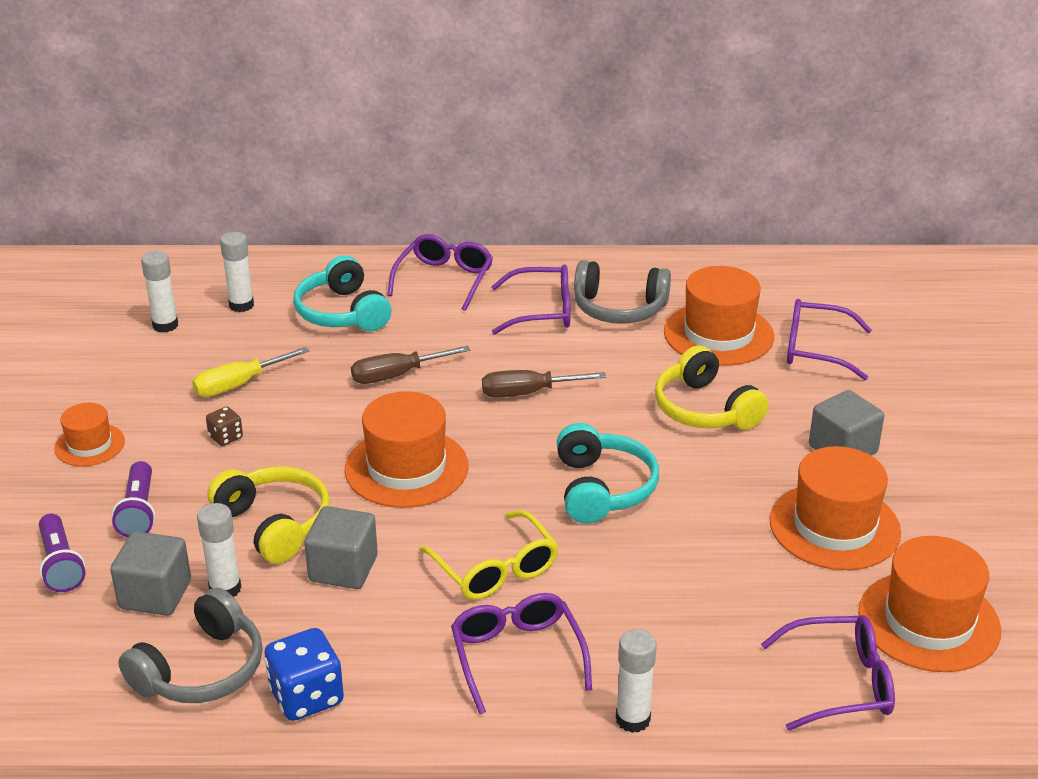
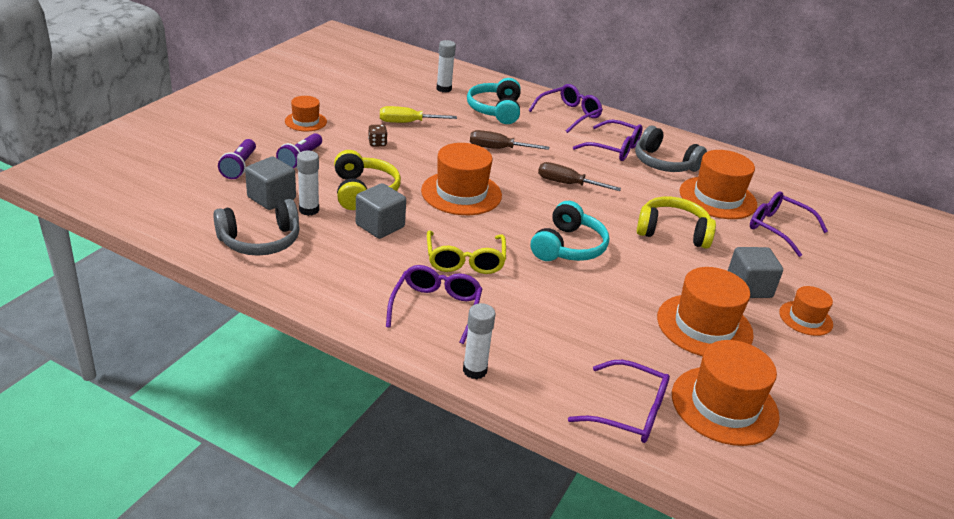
camera: 25 degrees right, 0 degrees up
white glue stick [141,251,178,333] -> none
blue dice [264,628,344,721] -> none
yellow headphones [655,346,769,430] -> yellow headphones turned 105 degrees clockwise [637,197,716,249]
none -> orange hat [779,286,833,336]

